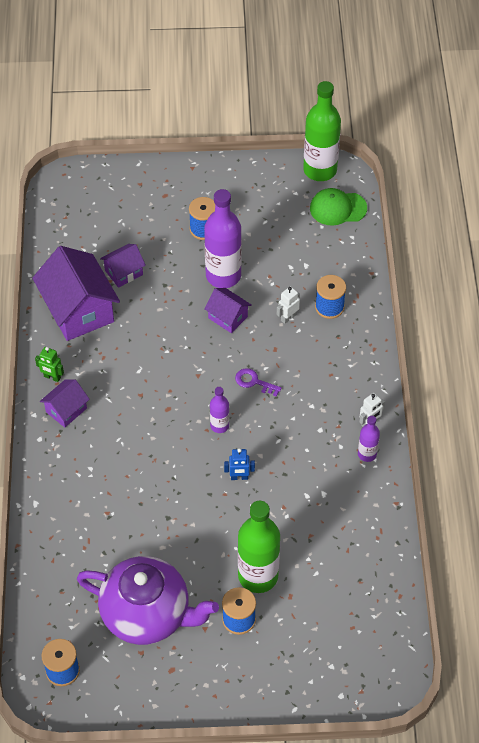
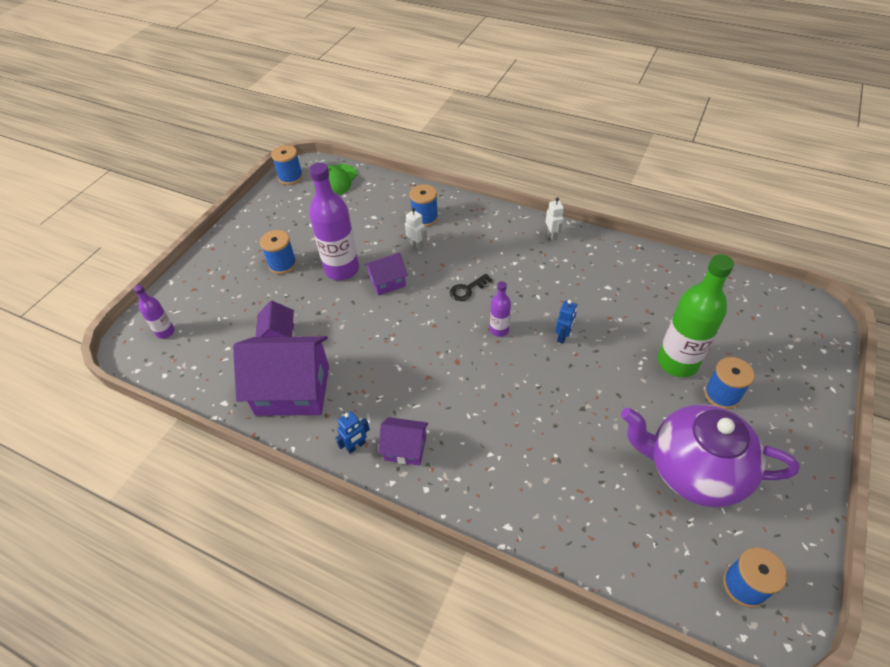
camera: 60 degrees left, 5 degrees down
green robot [35,347,64,382] -> blue robot [335,411,370,454]
purple house [40,379,90,428] -> purple house turned 60 degrees counterclockwise [378,417,428,466]
purple teapot [77,556,219,645] -> purple teapot turned 120 degrees counterclockwise [621,404,800,507]
purple key [235,368,282,397] -> black key [450,274,492,301]
white robot [277,286,300,324] -> white robot turned 150 degrees clockwise [405,208,427,250]
green bottle [303,81,341,181] -> blue spool [271,145,303,185]
purple bottle [358,416,380,462] -> purple bottle moved to [133,285,175,339]

